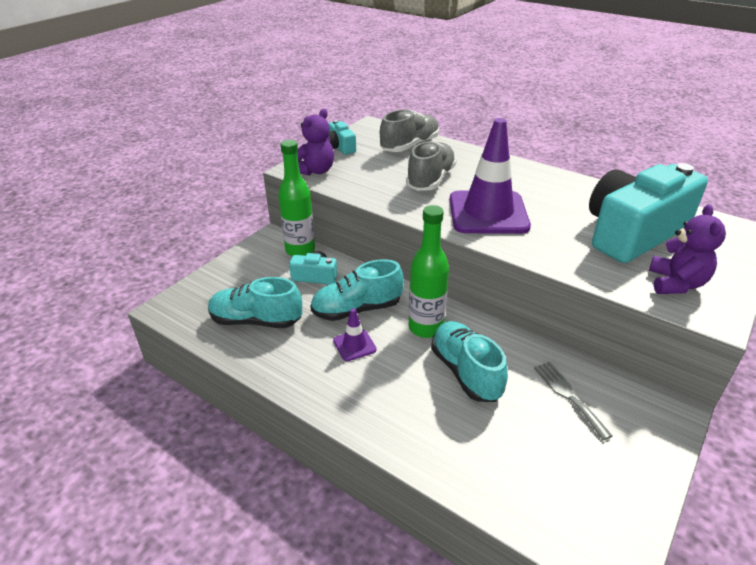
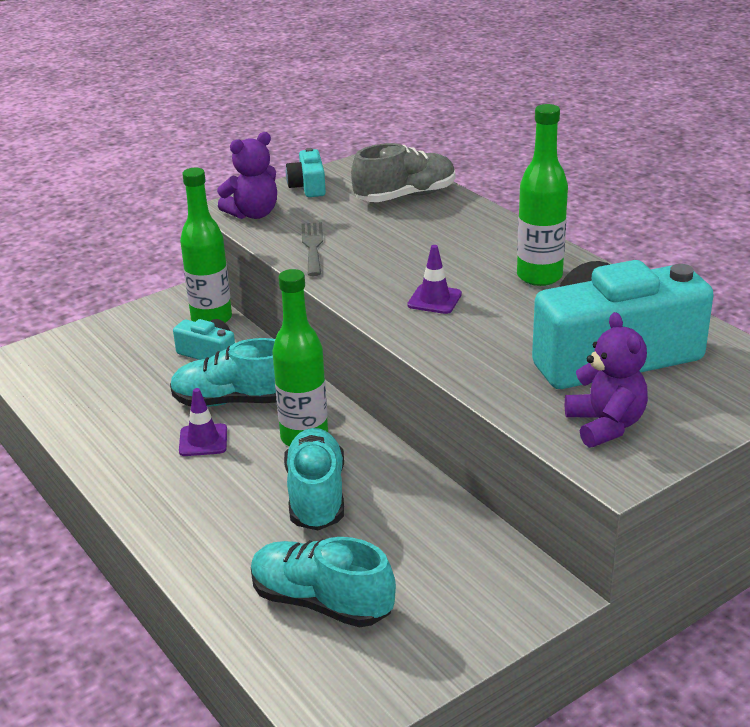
camera: 20 degrees right, 5 degrees down
turquoise shoe [208,277,302,328] -> turquoise shoe moved to [251,537,396,628]
grey shoe [406,141,457,191] -> none
purple traffic cone [450,118,531,234] -> purple traffic cone [407,245,462,314], size x0.44
grey fork [534,361,613,440] -> grey fork moved to [302,222,323,276]
purple teddy bear [649,204,726,294] -> purple teddy bear turned 45 degrees counterclockwise [565,312,648,448]
none -> green bottle [517,104,568,286]

